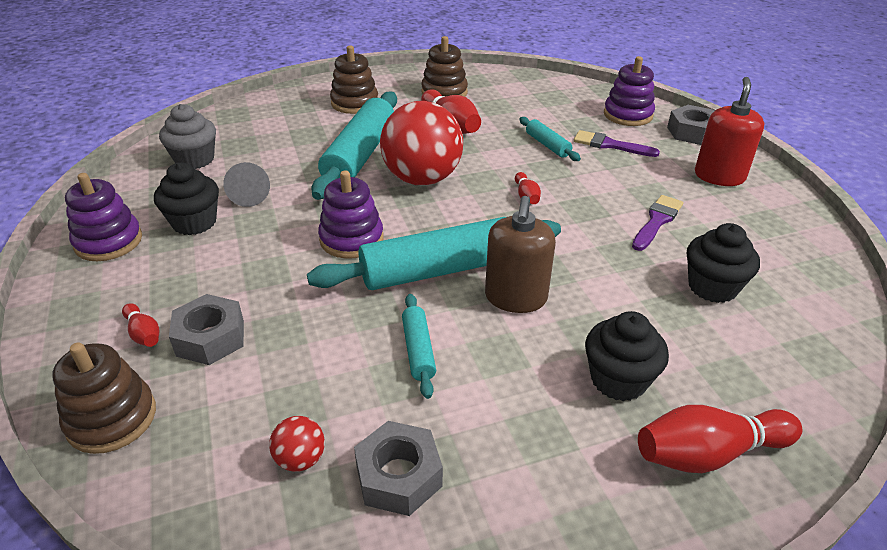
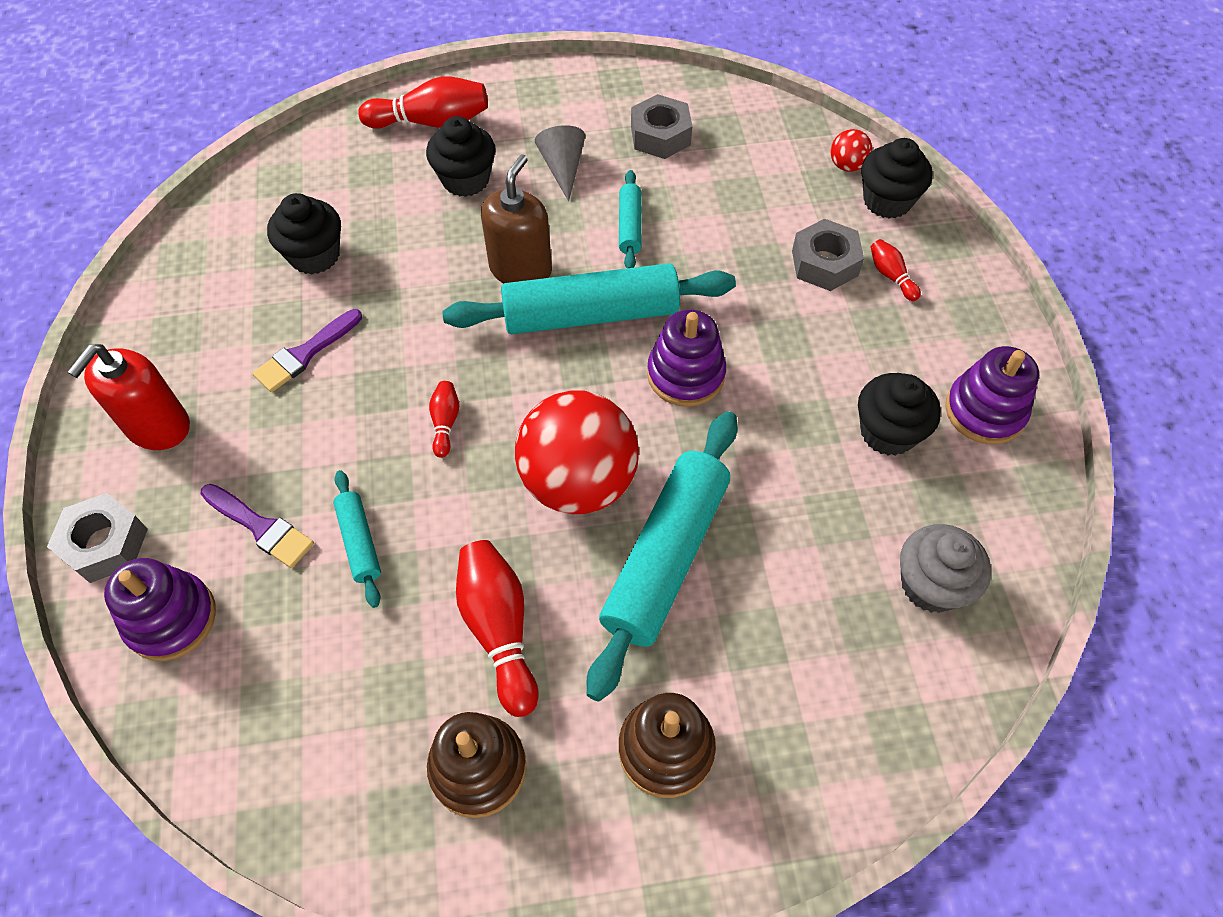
camera: 170 degrees left, 20 degrees up
brown stacking toy [52,342,156,454] -> black cupcake [861,138,932,219]
grey cone [223,162,270,207] -> grey cone moved to [535,125,585,202]
red ball [269,416,325,472] -> red ball moved to [831,129,872,172]

